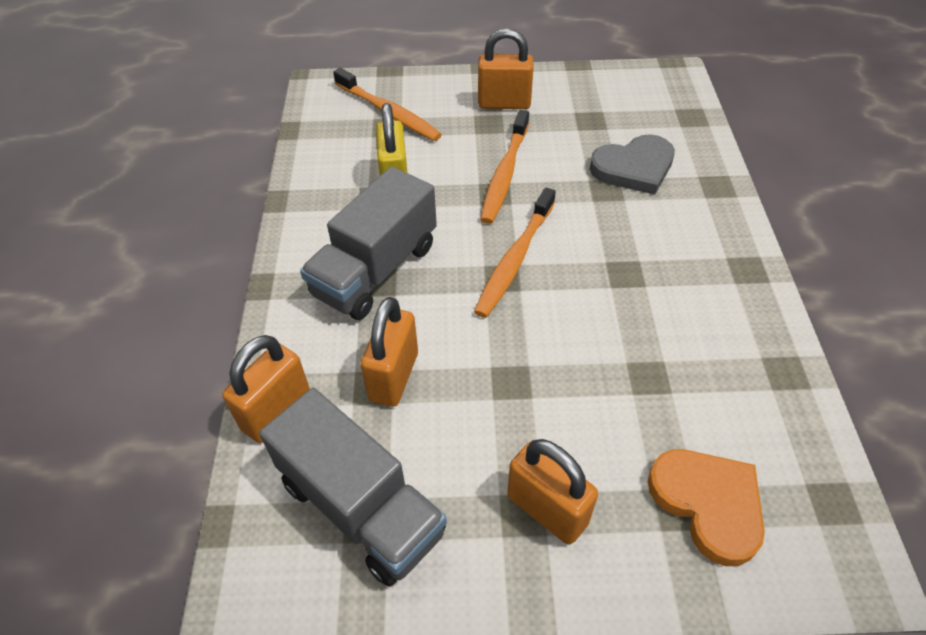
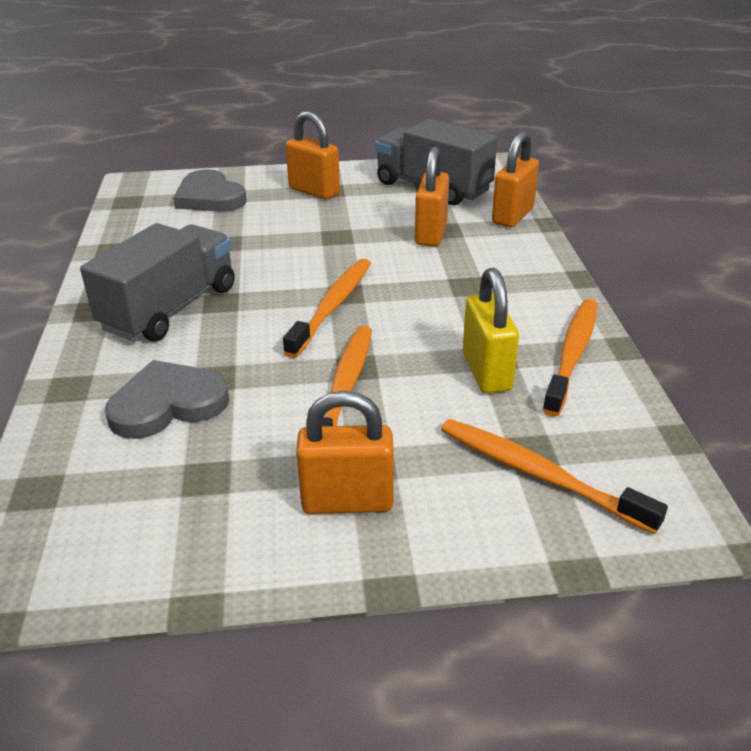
camera: 175 degrees right, 15 degrees down
grey truck [300,166,437,320] -> grey truck moved to [80,223,235,342]
orange heart [648,449,765,566] -> grey heart [173,169,247,212]
none -> orange toothbrush [543,299,598,416]

